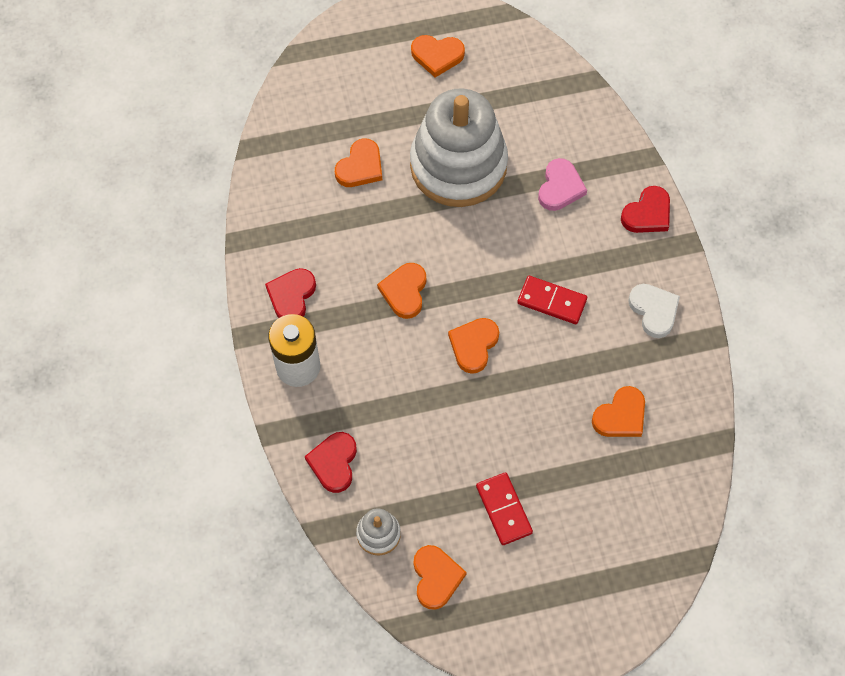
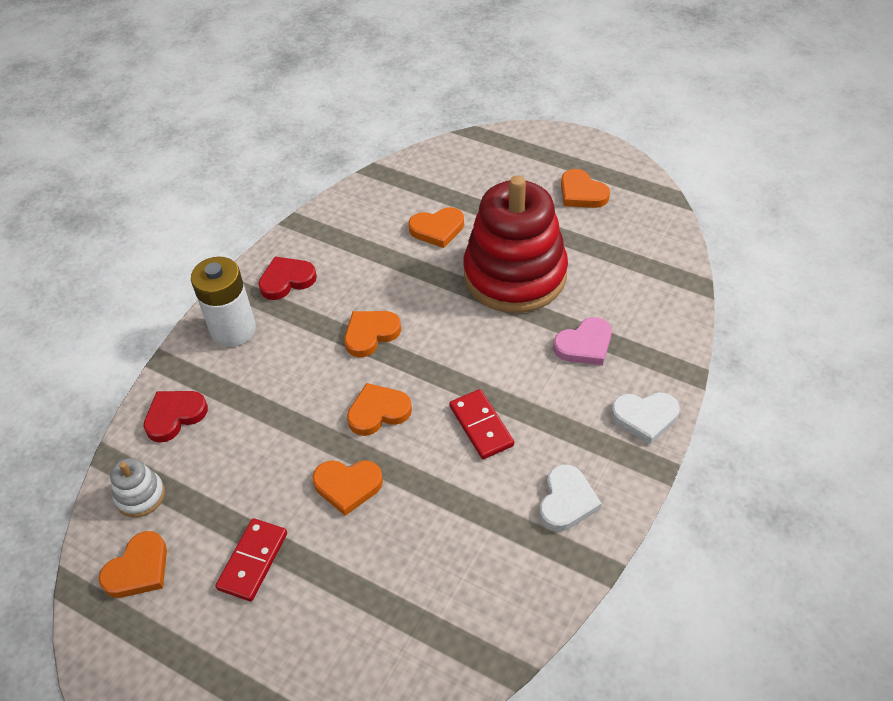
camera: 45 degrees right, 15 degrees down
white stacking toy [410,88,508,207] -> red stacking toy [463,175,568,313]
orange heart [592,386,645,437] -> orange heart moved to [312,460,383,516]
red heart [621,186,670,233] -> white heart [611,392,680,445]

